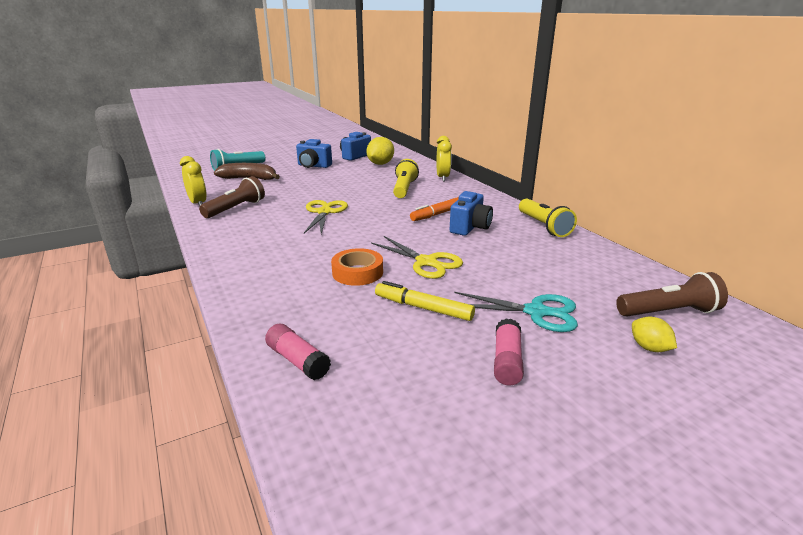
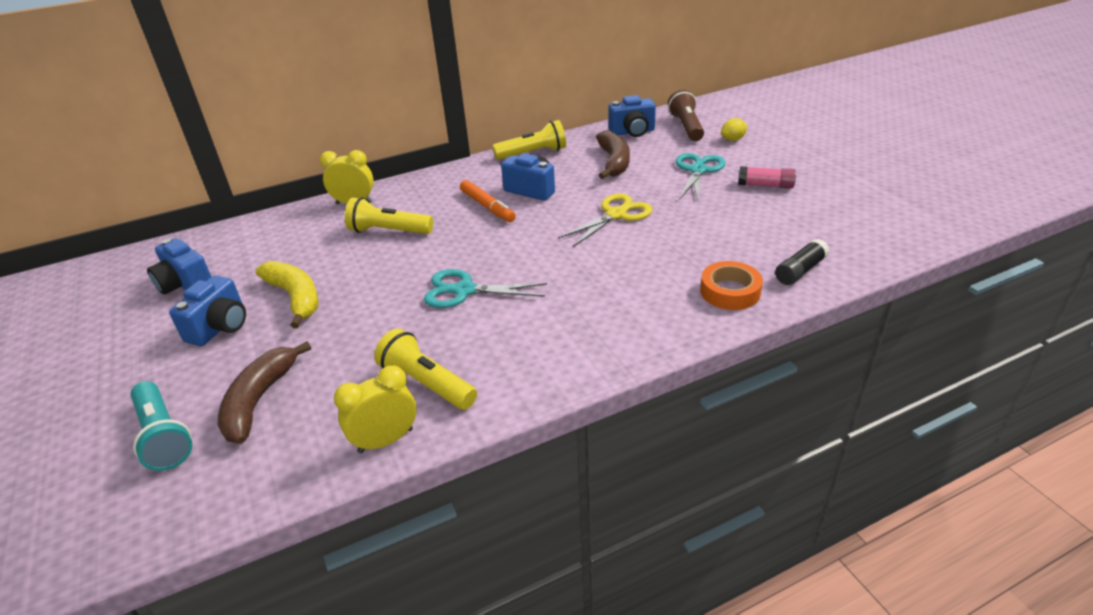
camera: 85 degrees left, 10 degrees up
brown flashlight [199,176,265,218] -> yellow flashlight [374,328,477,410]
pink glue stick [265,324,331,380] -> black glue stick [775,239,830,285]
yellow scissors [304,200,348,234] -> turquoise scissors [424,269,547,308]
orange tape [331,248,383,286] -> orange tape moved to [700,261,763,310]
yellow lemon [367,137,394,165] -> none
yellow marker [375,281,475,321] -> none
none -> yellow banana [255,261,318,328]
none -> brown banana [596,131,630,179]
none -> blue camera [608,95,656,137]

